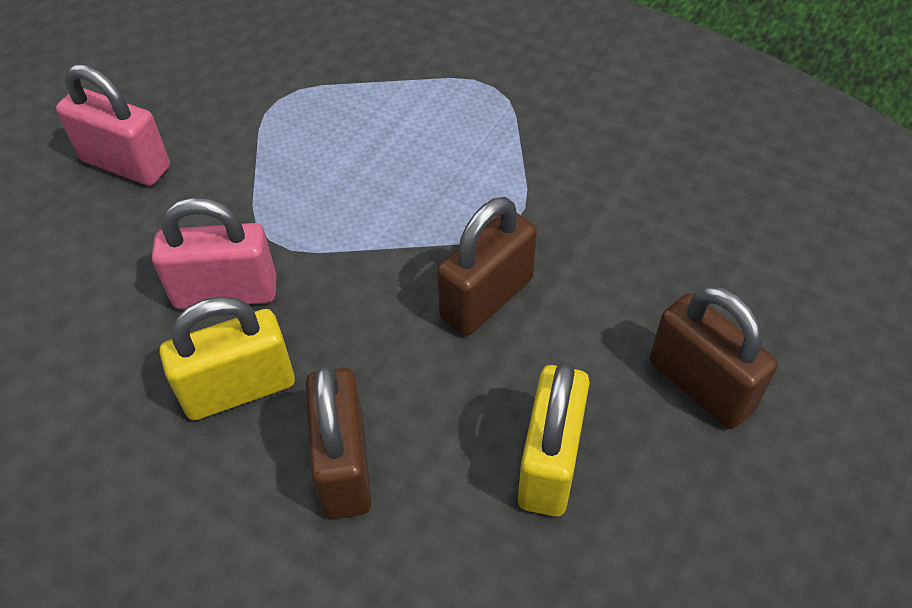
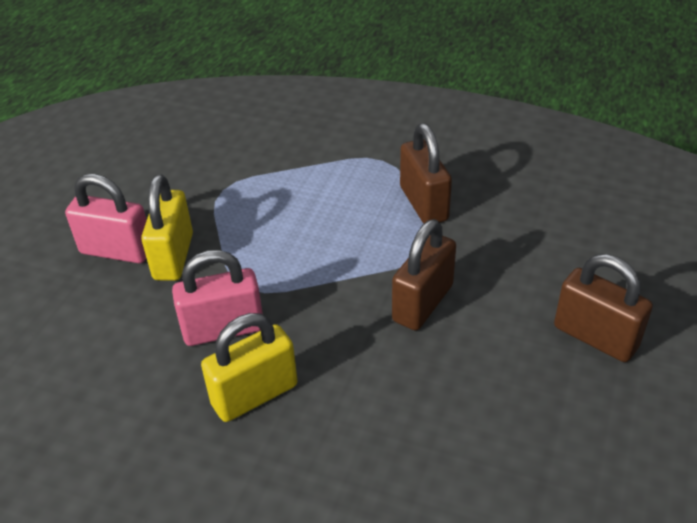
camera: 10 degrees left, 10 degrees down
brown padlock [306,364,372,519] -> brown padlock moved to [400,123,452,223]
yellow padlock [518,362,590,517] -> yellow padlock moved to [141,175,193,281]

